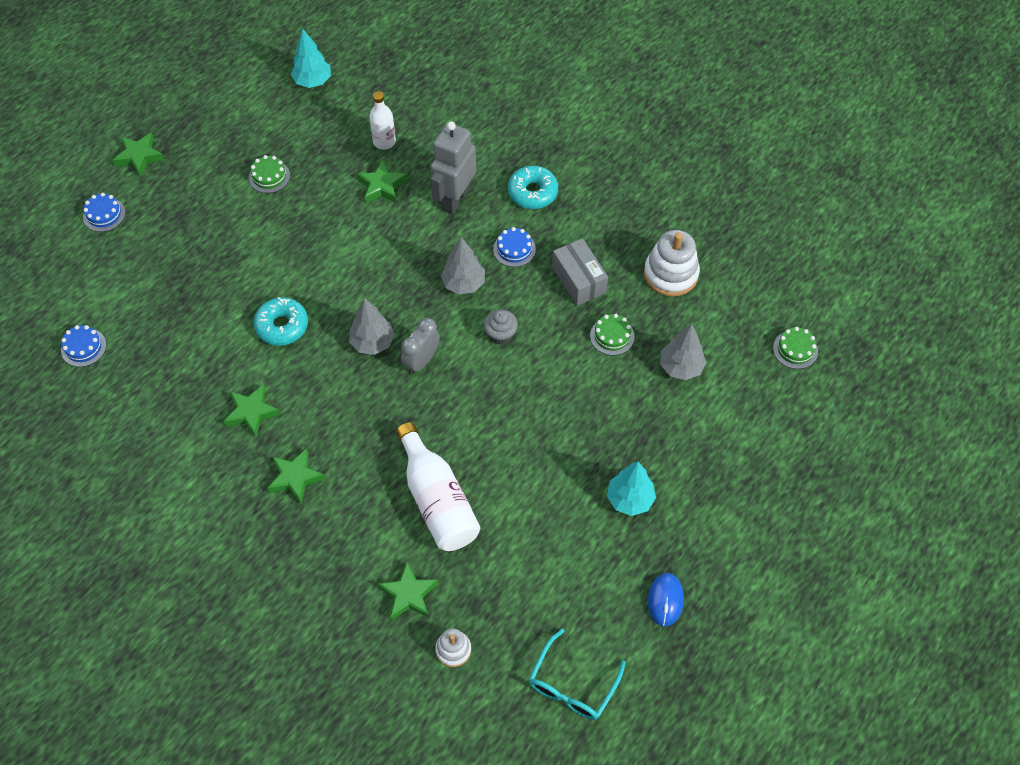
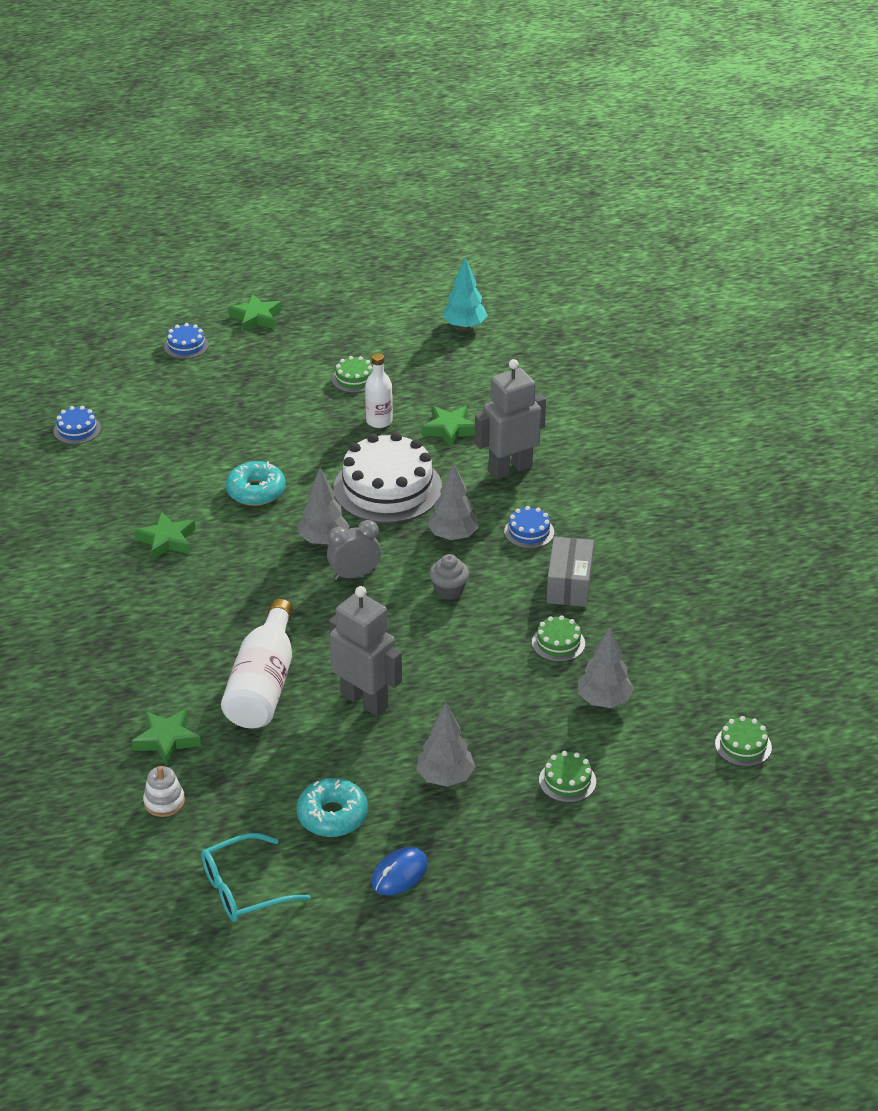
camera: 35 degrees right, 20 degrees down
green star [267,448,325,504] -> none
white bottle [369,91,396,150] -> white bottle moved to [365,353,393,428]
turquoise donut [508,166,558,209] -> turquoise donut moved to [297,778,368,837]
turquoise tree [607,462,656,516] -> grey tree [416,703,475,787]
white stacking toy [644,230,700,297] -> none
none -> grey robot [329,586,402,716]
none -> white cake [333,432,442,523]
none -> green cake [539,751,596,803]

